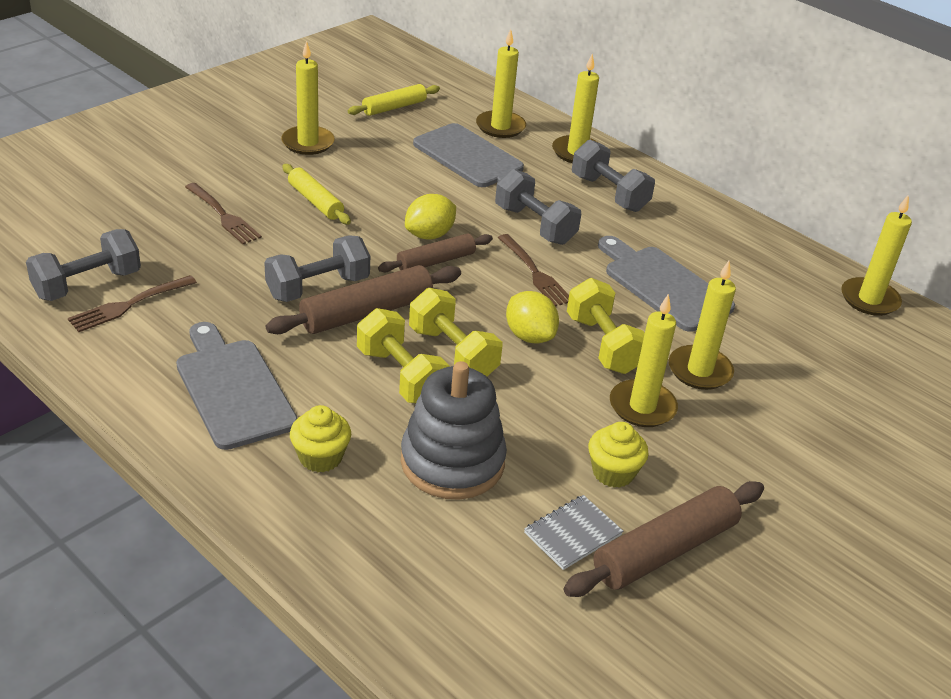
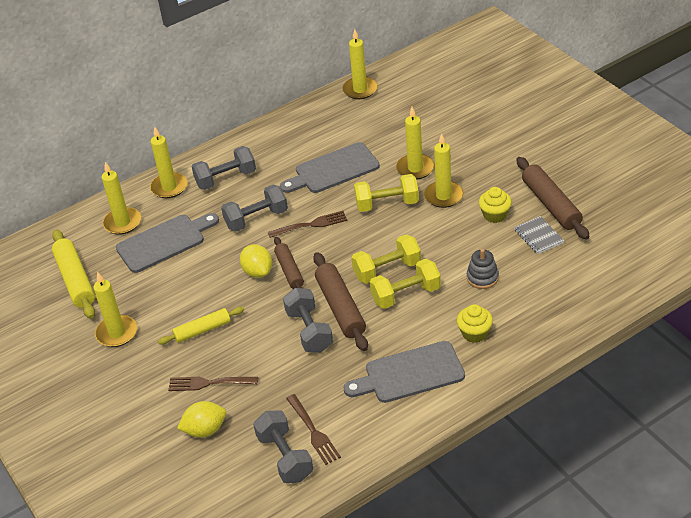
camera: 70 degrees left, 5 degrees up
brown fork [185,183,262,244] -> brown fork turned 150 degrees counterclockwise [168,377,258,391]
yellow rolling pin [348,84,440,116] -> yellow rolling pin [52,229,95,319], size x1.56
grey stacking toy [401,361,507,500] -> grey stacking toy [467,249,499,289], size x0.53
yellow lemon [506,291,559,343] -> yellow lemon moved to [177,401,226,438]

